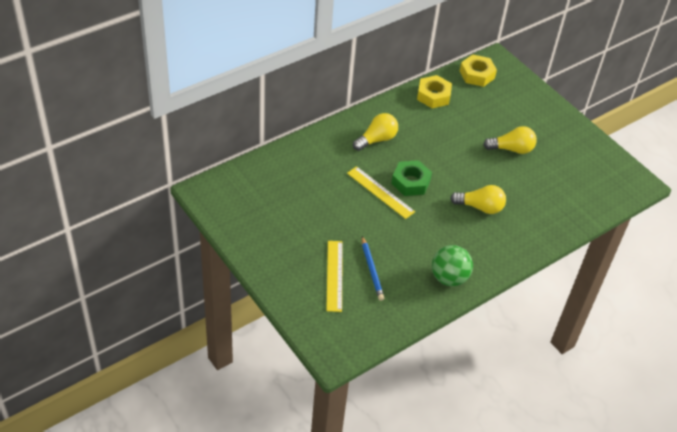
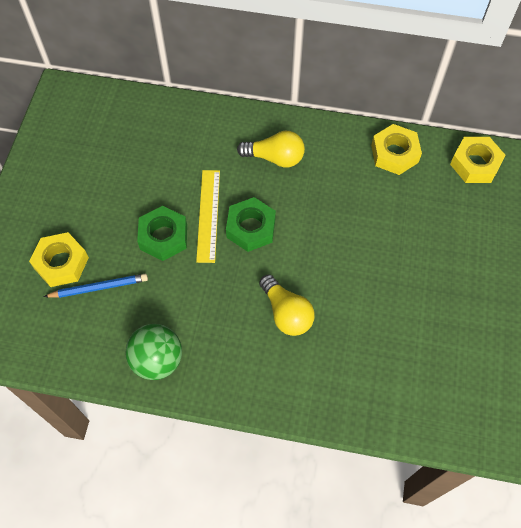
camera: 50 degrees right, 15 degrees up
yellow ruler [326,241,343,312] -> yellow nut [29,232,89,287]
blue pencil [362,236,384,301] -> blue pencil turned 135 degrees counterclockwise [44,274,148,298]
yellow light bulb [483,126,537,154] -> none
none -> green nut [137,206,187,261]

